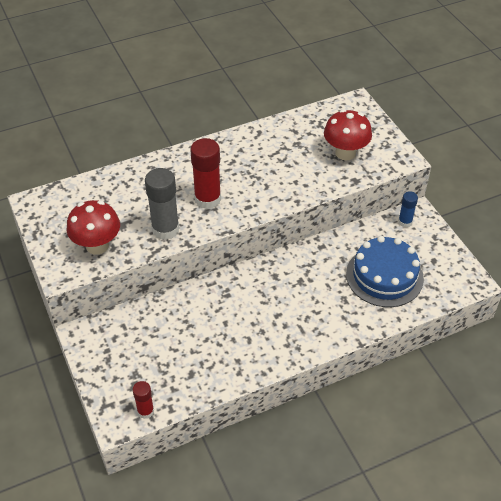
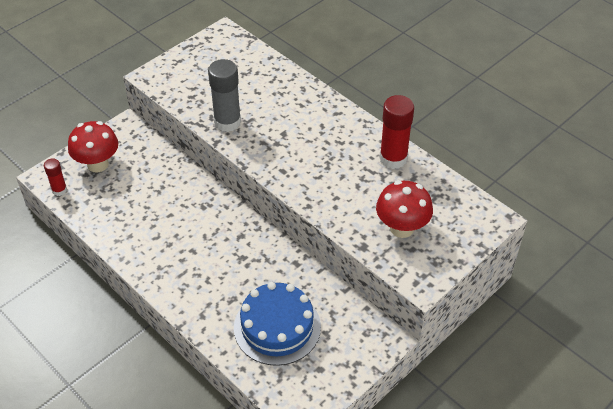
camera: 70 degrees right, 0 degrees up
red mushroom [67,200,120,254] -> red mushroom moved to [68,121,118,172]
red glue stick [190,138,221,209] -> red glue stick moved to [379,95,414,169]
blue glue stick [398,191,418,227] -> none

